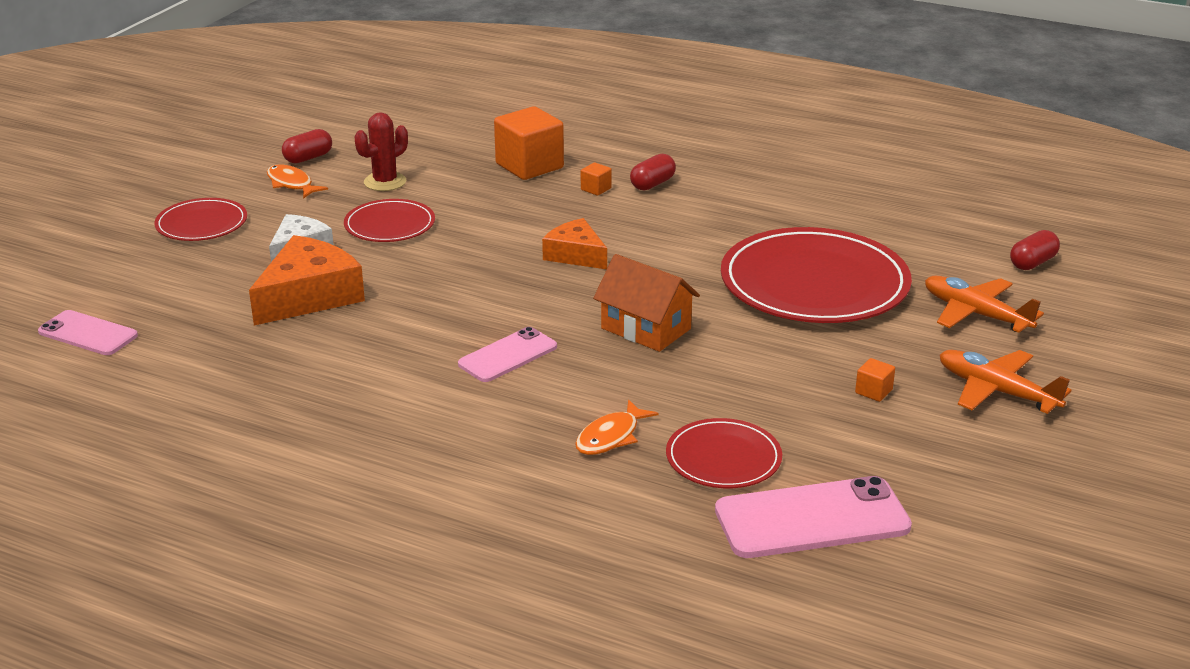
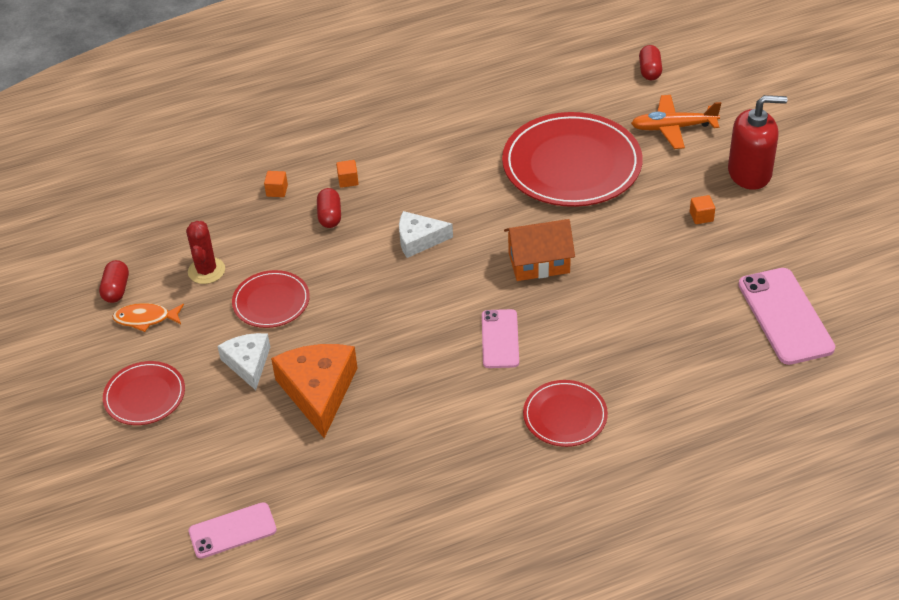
camera: 45 degrees left, 15 degrees up
orange cube [494,106,564,180] -> orange cube [264,171,288,197], size x0.43
orange cheese [542,218,607,269] -> white cheese [399,211,453,258]
orange fish [575,400,659,455] -> none
red capsule [630,154,676,190] -> red capsule moved to [317,188,341,228]
red plate [666,418,782,488] -> red plate moved to [523,380,608,447]
pink phone [715,476,912,558] -> pink phone turned 45 degrees counterclockwise [738,268,835,365]
orange plane [940,350,1071,414] -> red soap dispenser [728,95,787,190]

